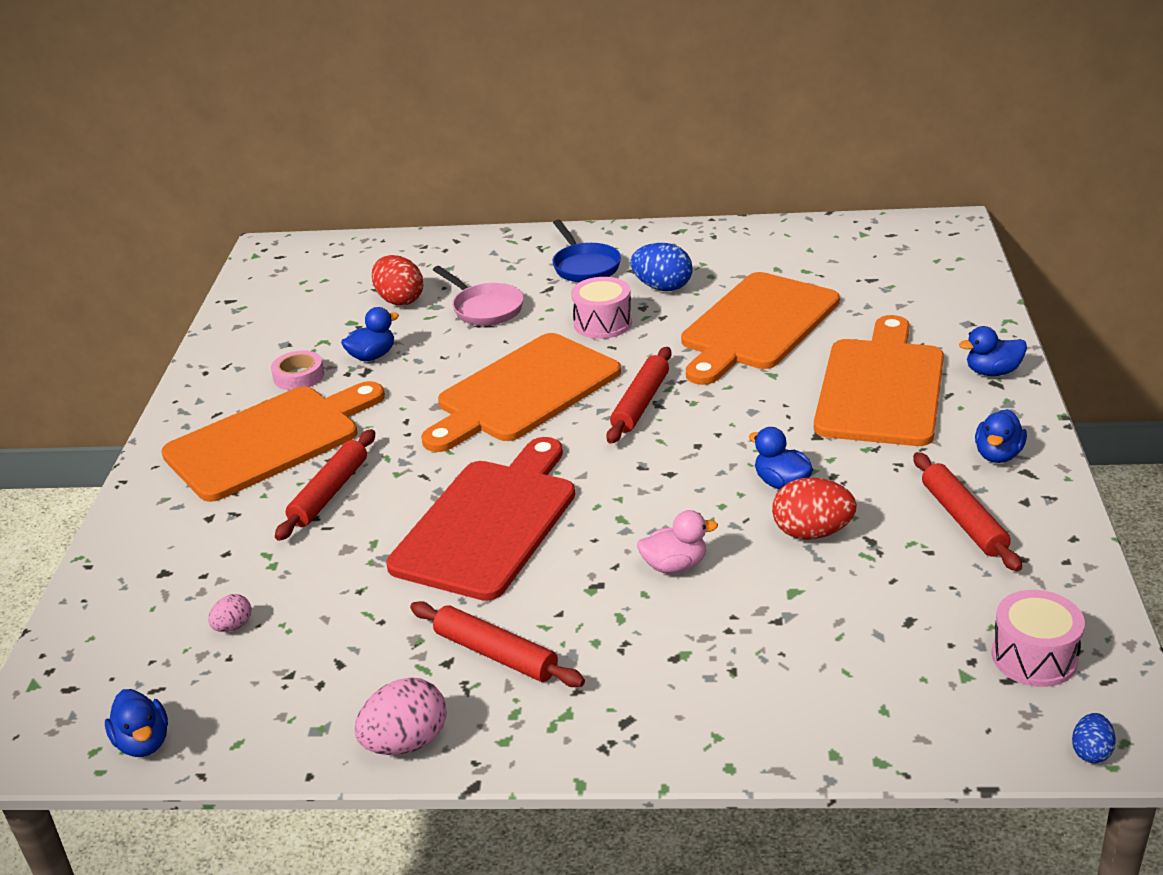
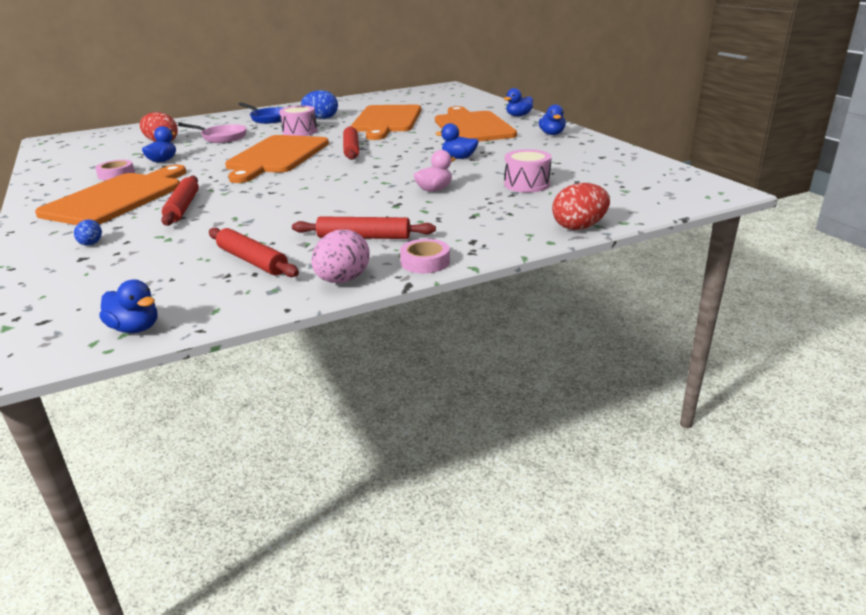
camera: 30 degrees left, 5 degrees down
pink egg [208,594,252,632] -> none
red cutting board [386,437,575,601] -> none
red egg [772,477,857,540] -> red egg moved to [552,183,610,230]
red rolling pin [913,452,1022,571] -> red rolling pin moved to [209,228,299,277]
pink drum [991,590,1085,687] -> pink drum moved to [504,149,552,193]
blue egg [1072,713,1116,763] -> blue egg moved to [74,219,102,246]
none -> pink tape [400,239,450,273]

